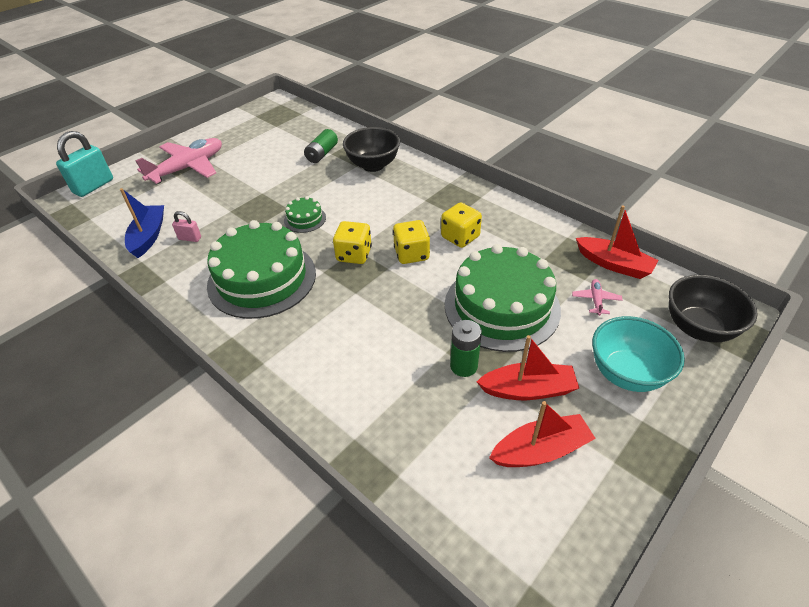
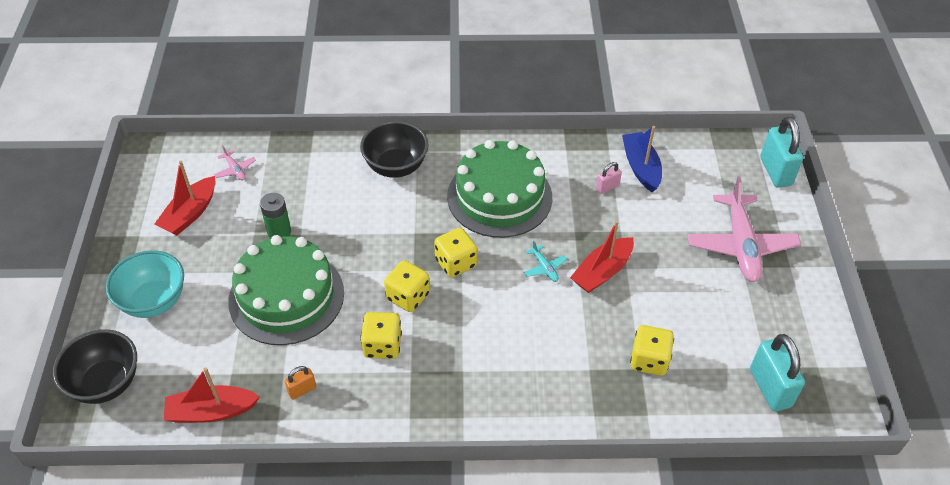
camera: 135 degrees right, 5 degrees up
blue boat [120,188,164,258] -> blue boat turned 150 degrees counterclockwise [622,126,662,192]
green cake [284,196,326,233] -> turquoise plane [524,241,567,282]
green battery [304,129,338,163] -> yellow dice [630,325,674,376]
black bowl [343,127,400,172] -> black bowl moved to [360,121,428,178]
red boat [477,335,579,400] -> red boat moved to [570,220,634,293]
pink plane [572,279,622,316] -> pink plane moved to [214,146,256,181]
none -> orange padlock [284,366,316,400]
none -> turquoise padlock [750,334,805,412]

